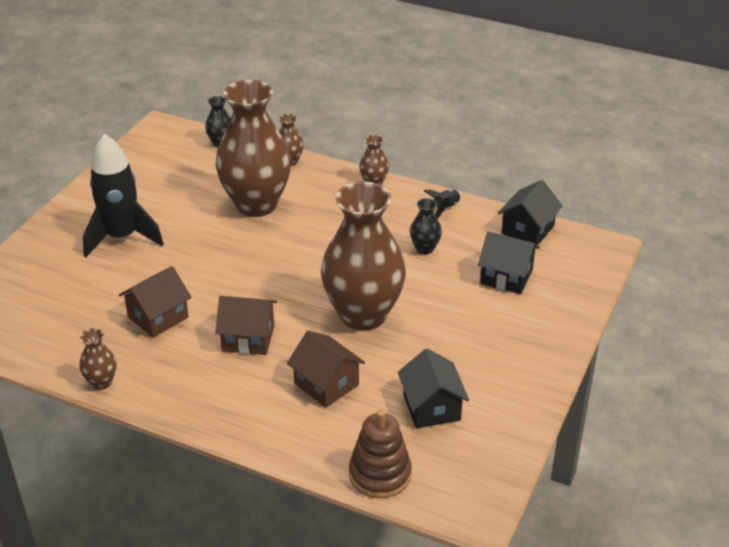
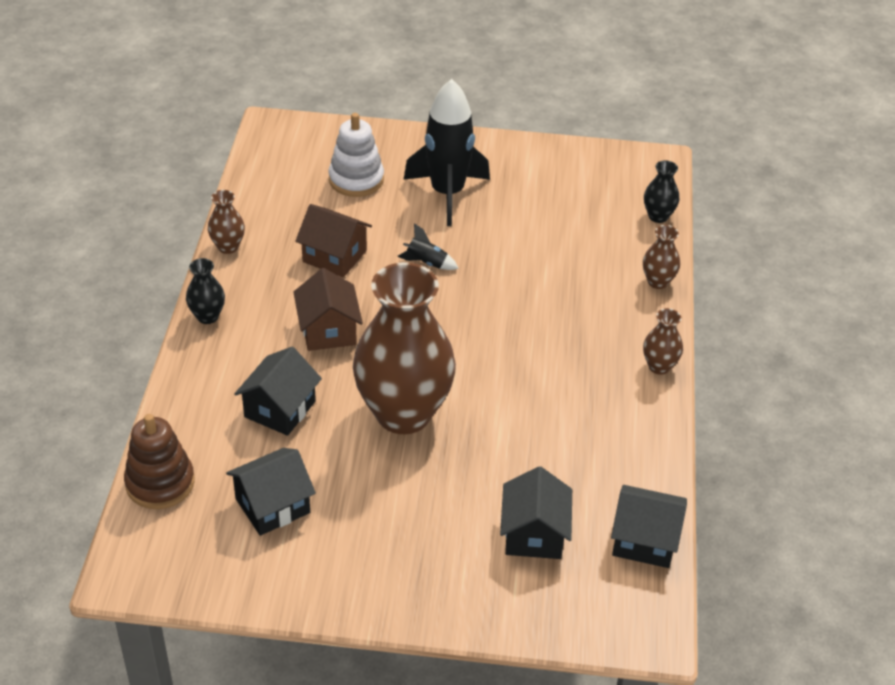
camera: 70 degrees right, 5 degrees up
brown vase [215,80,291,217] -> none
brown house [287,330,365,408] -> black house [234,347,322,436]
black vase [410,198,442,254] -> black vase moved to [186,258,225,324]
black rocket [424,189,461,218] -> black rocket moved to [397,223,459,270]
none -> white stacking toy [329,113,384,197]

